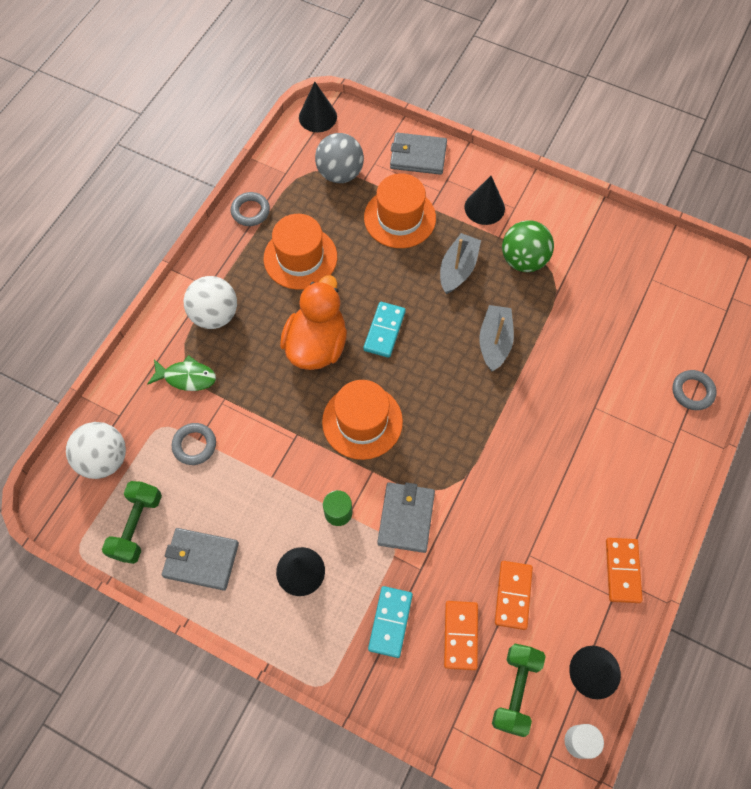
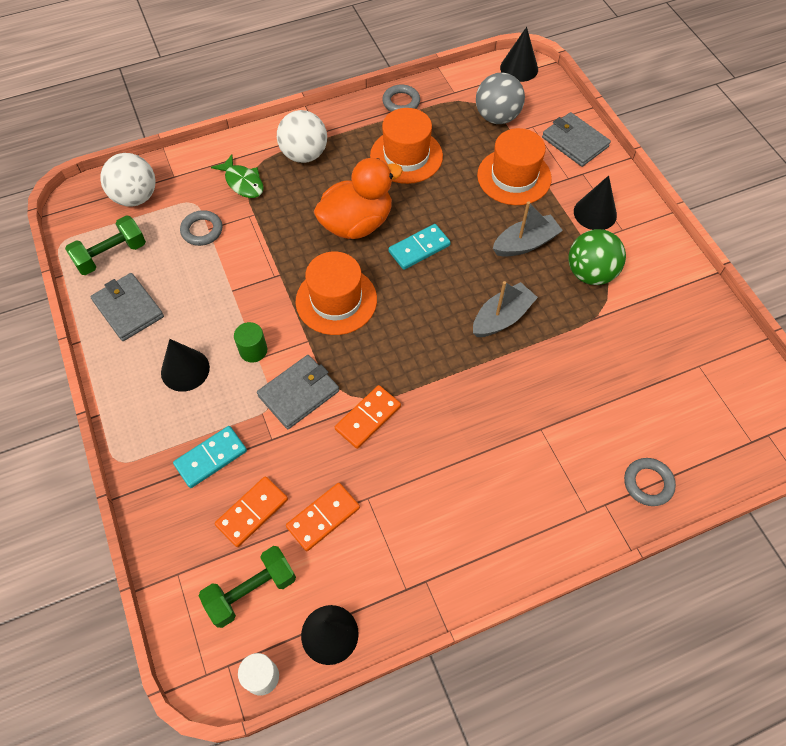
camera: 40 degrees right, 5 degrees down
orange domino [606,538,642,603] -> orange domino moved to [335,385,401,449]

